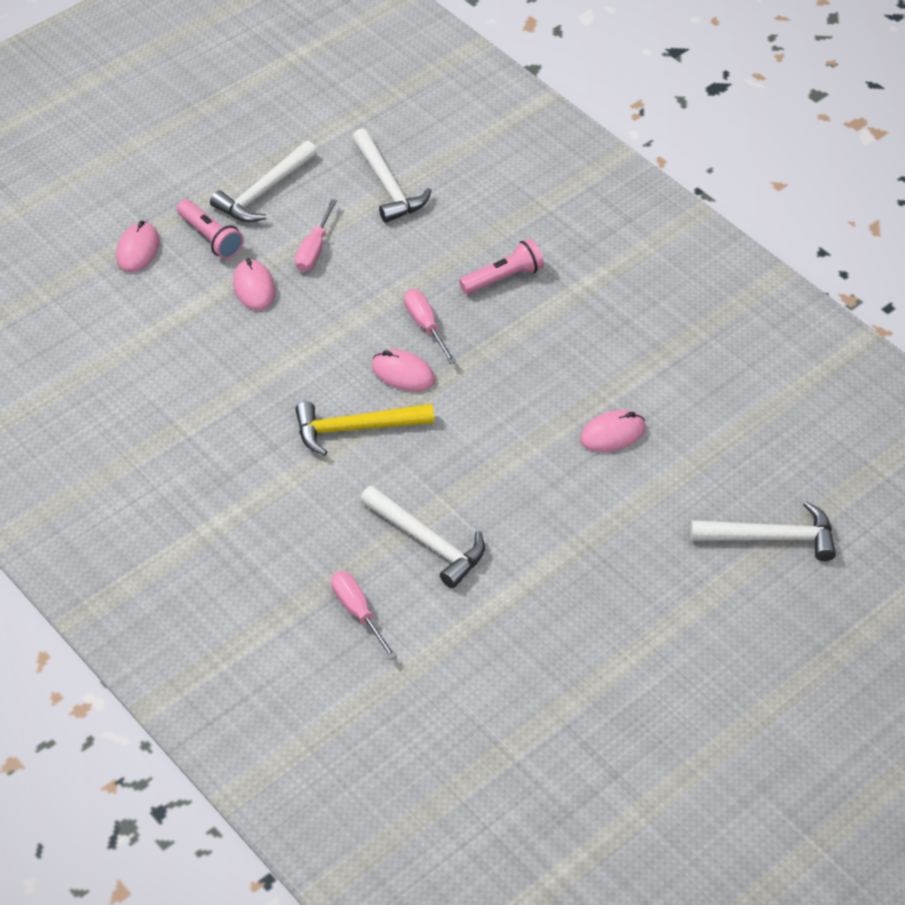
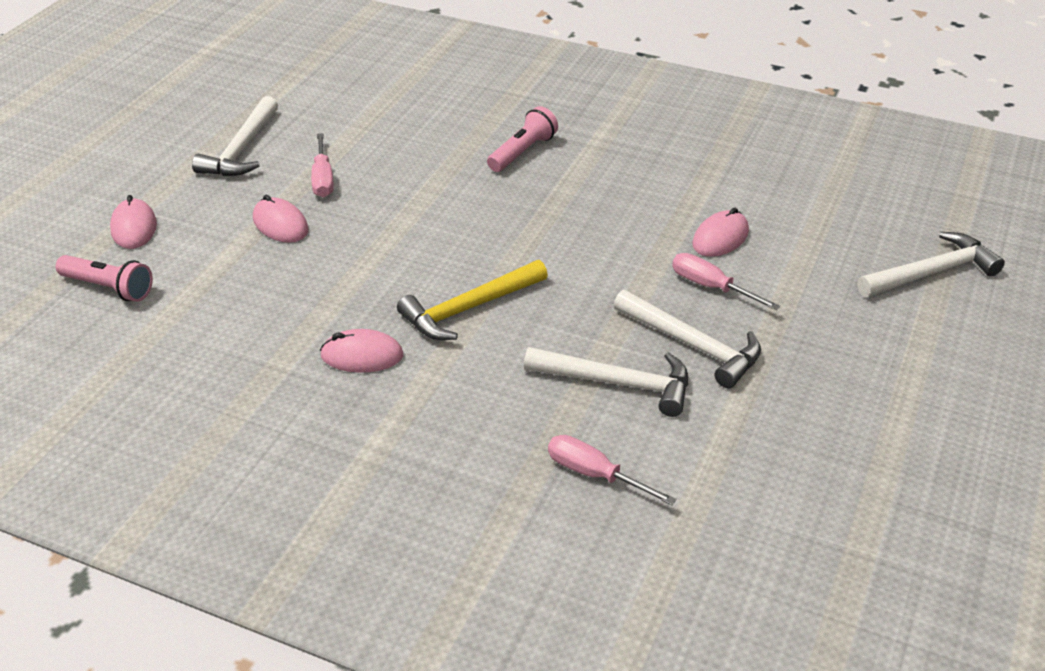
camera: 25 degrees left, 10 degrees down
pink flashlight [177,200,244,259] -> pink flashlight moved to [55,255,153,302]
white hammer [352,128,432,223] -> white hammer moved to [614,290,761,388]
pink mouse [372,350,435,392] -> pink mouse moved to [320,329,403,373]
pink screwdriver [404,289,456,364] -> pink screwdriver moved to [672,253,780,310]

